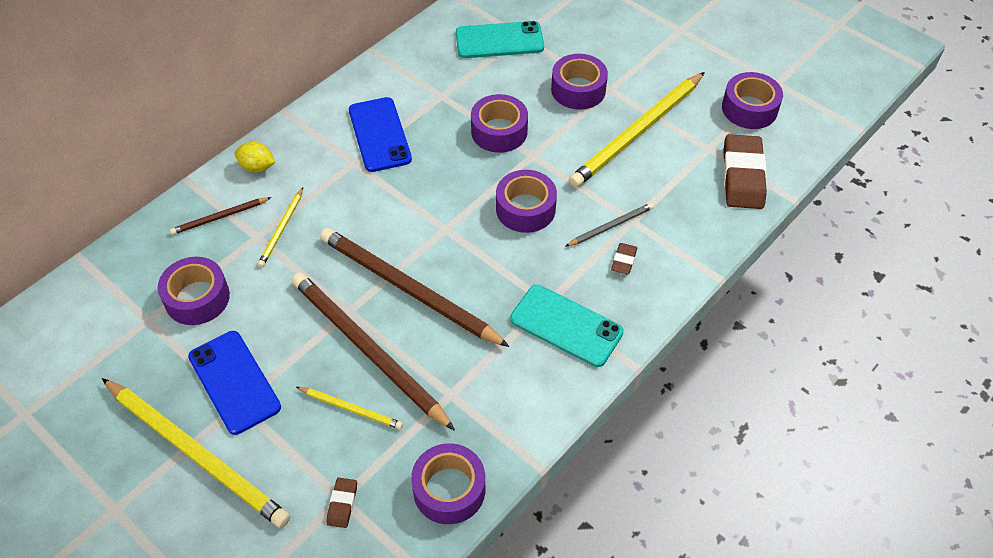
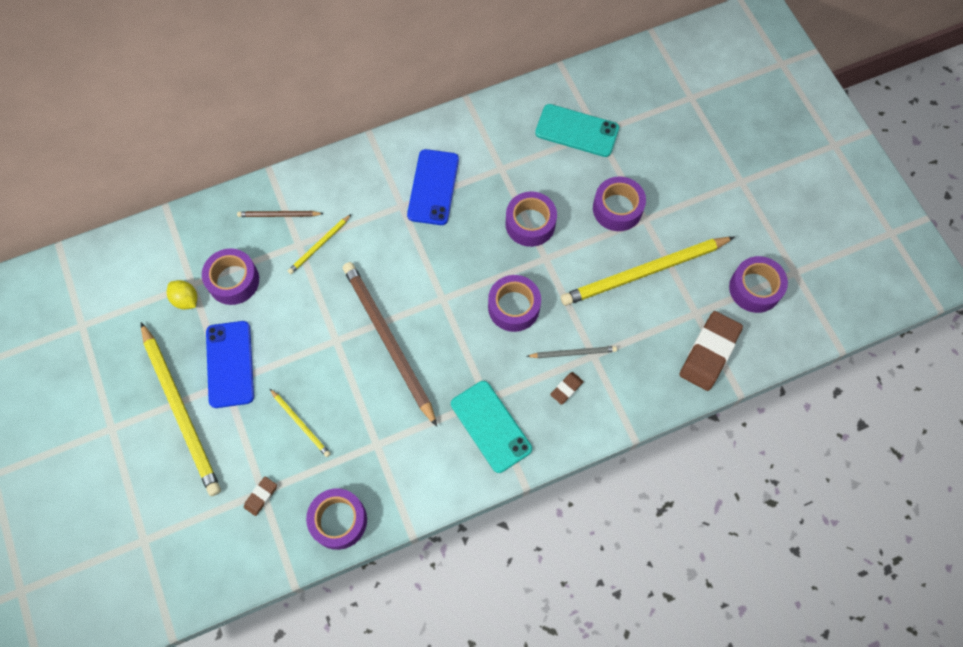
camera: 25 degrees right, 15 degrees up
yellow lemon [235,142,275,173] -> yellow lemon moved to [167,280,197,310]
brown pencil [292,273,455,431] -> none

